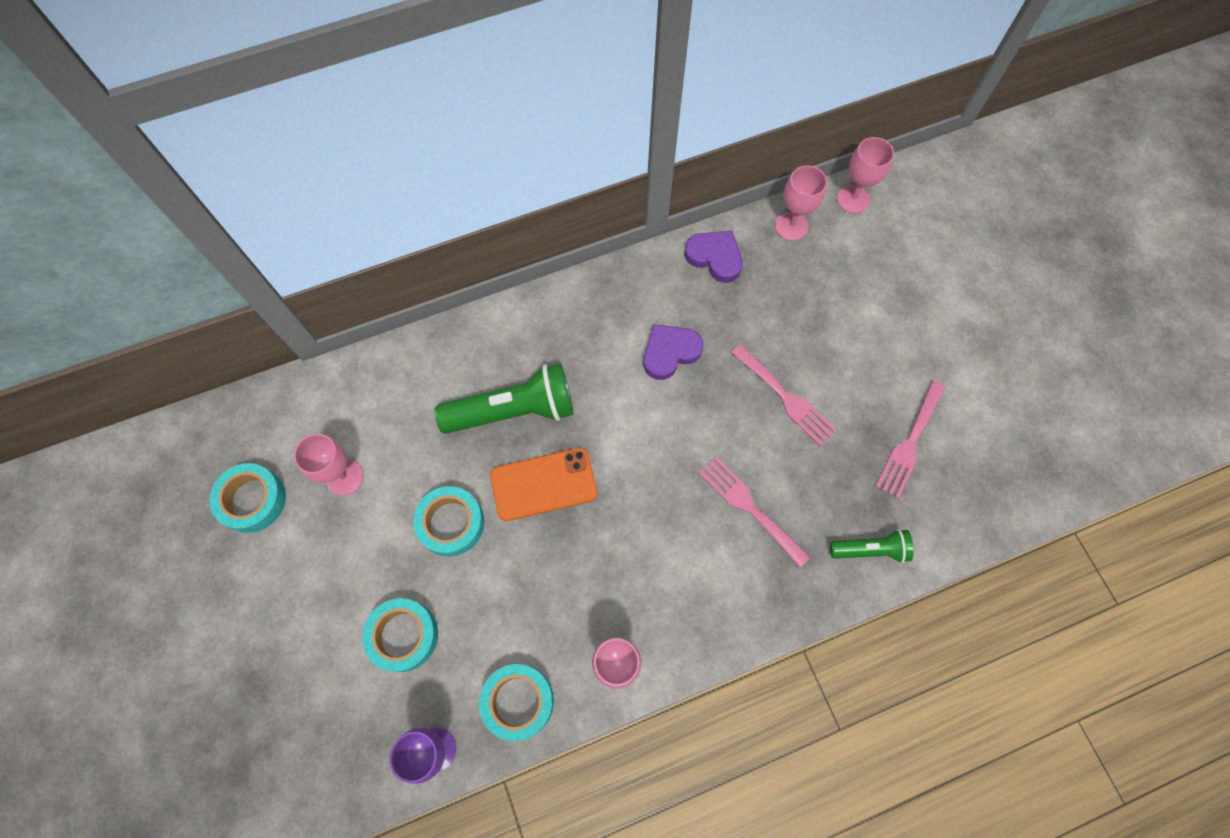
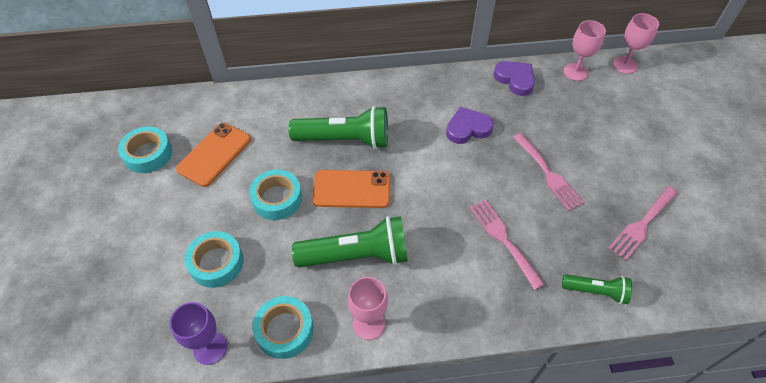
camera: 15 degrees right, 15 degrees down
pink goblet [294,434,363,496] -> orange phone [176,123,251,187]
none -> green flashlight [292,216,408,268]

